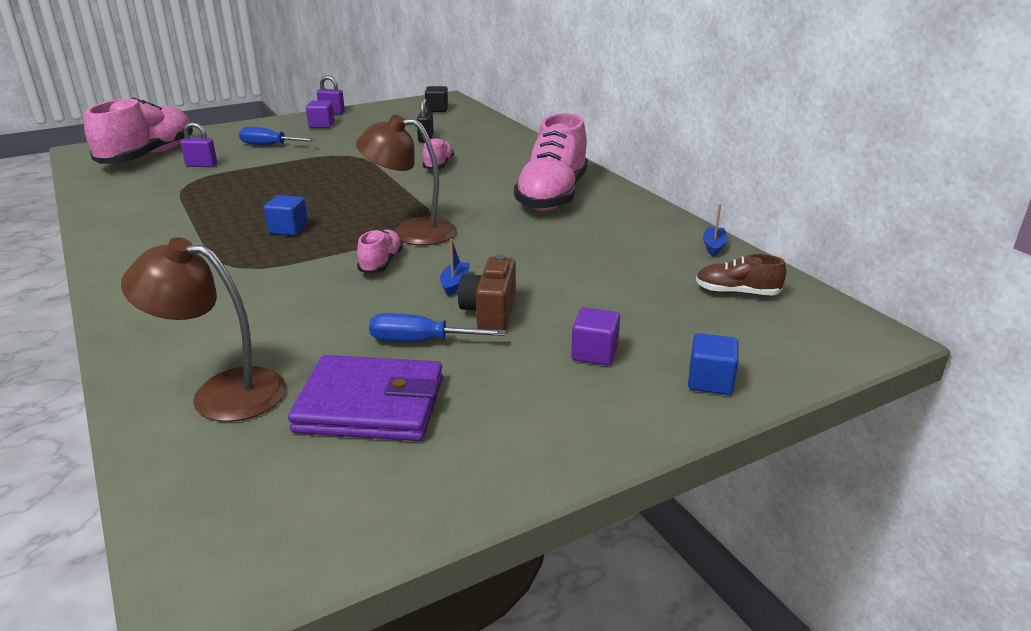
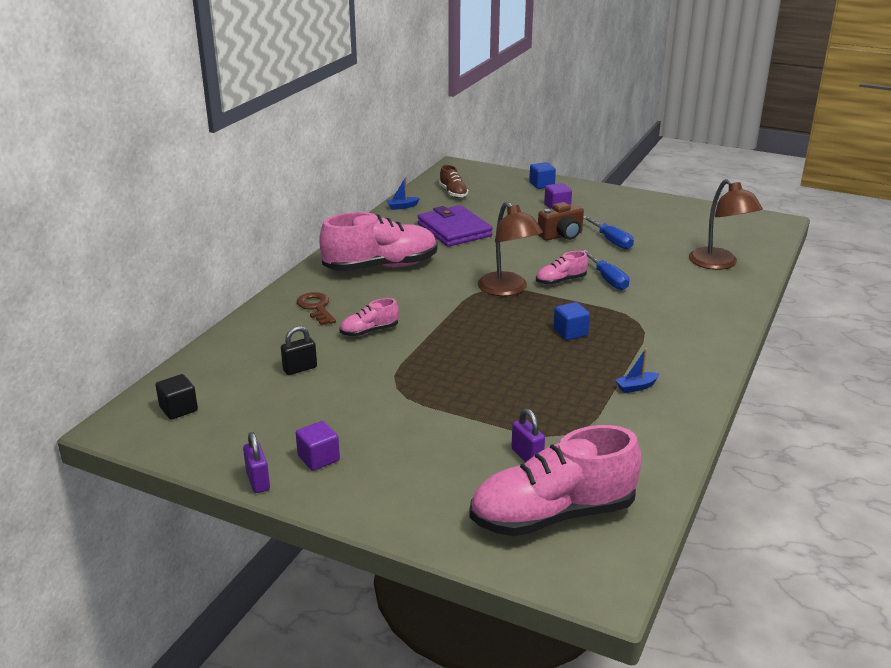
camera: 125 degrees left, 0 degrees up
blue screwdriver [239,127,317,145] -> blue screwdriver moved to [584,250,629,290]
purple wallet [288,355,443,441] -> purple wallet moved to [417,205,493,247]
blue boat [440,239,470,296] -> blue boat moved to [615,349,659,393]
none -> brown key [297,292,336,325]

